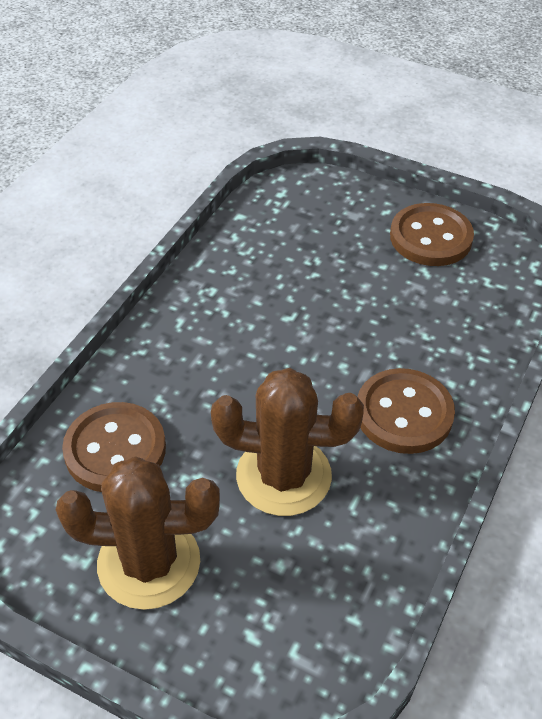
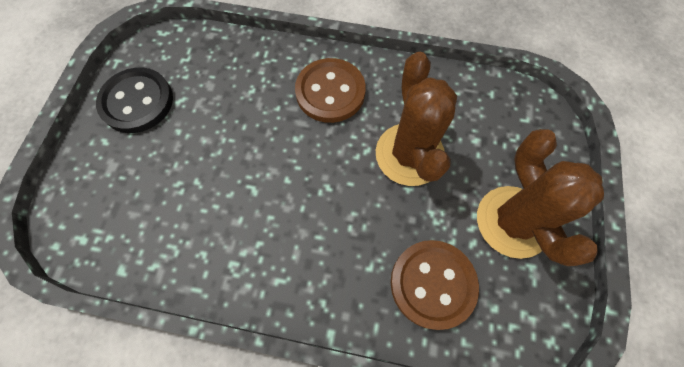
camera: 105 degrees left, 20 degrees up
brown button [390,203,474,266] -> black button [96,68,173,133]

